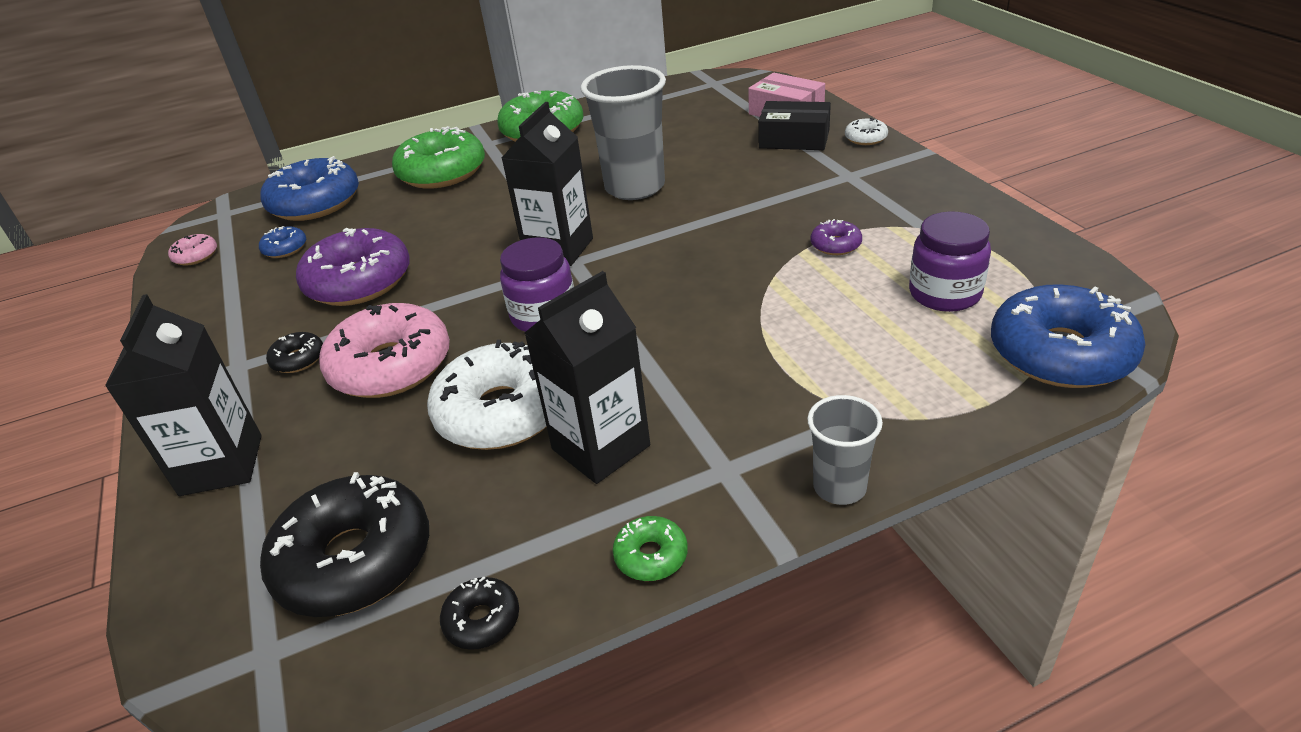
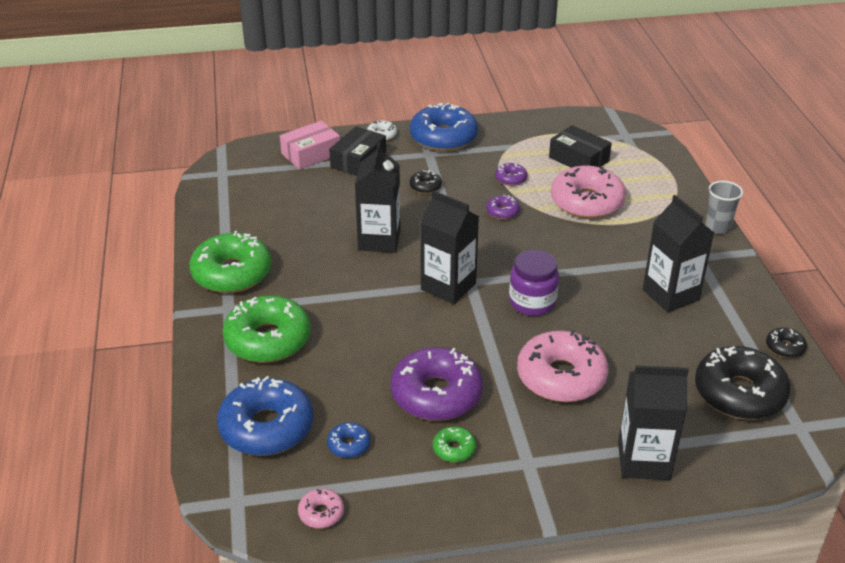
camera: 80 degrees left, 0 degrees up
black donut [266,332,323,373] -> black donut moved to [409,170,442,194]
white donut [427,340,547,450] -> none
grey cup [581,65,666,200] -> black carton [355,143,401,253]
green donut [613,516,688,581] -> green donut moved to [433,426,476,463]
purple jar [909,211,991,312] -> black box [549,125,612,168]
blue donut [991,284,1145,388] -> blue donut moved to [410,103,478,152]
none -> purple donut [486,194,520,220]
none -> pink donut [551,166,626,219]

